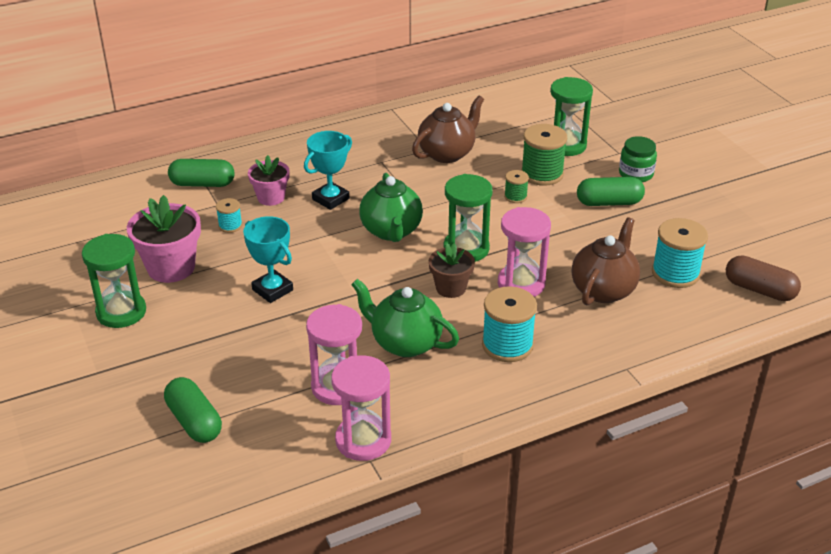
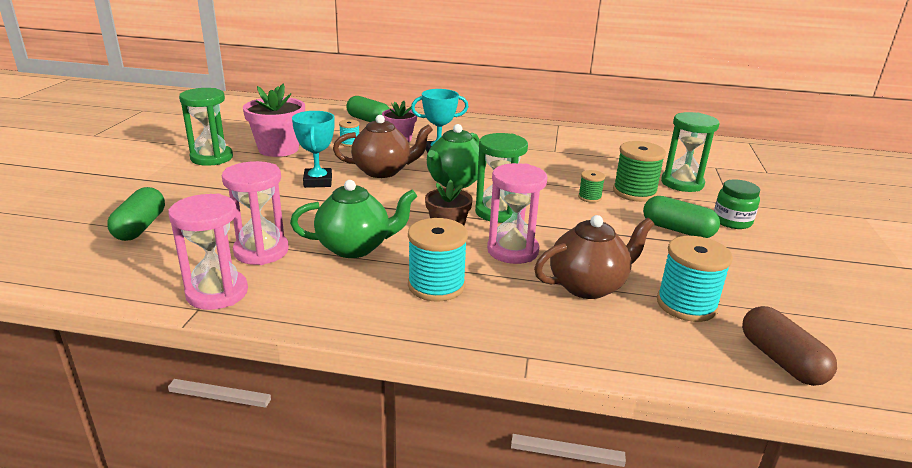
camera: 35 degrees right, 10 degrees down
green teapot [351,279,459,357] -> green teapot turned 105 degrees clockwise [290,180,417,258]
brown teapot [412,96,484,163] -> brown teapot moved to [333,115,433,178]

